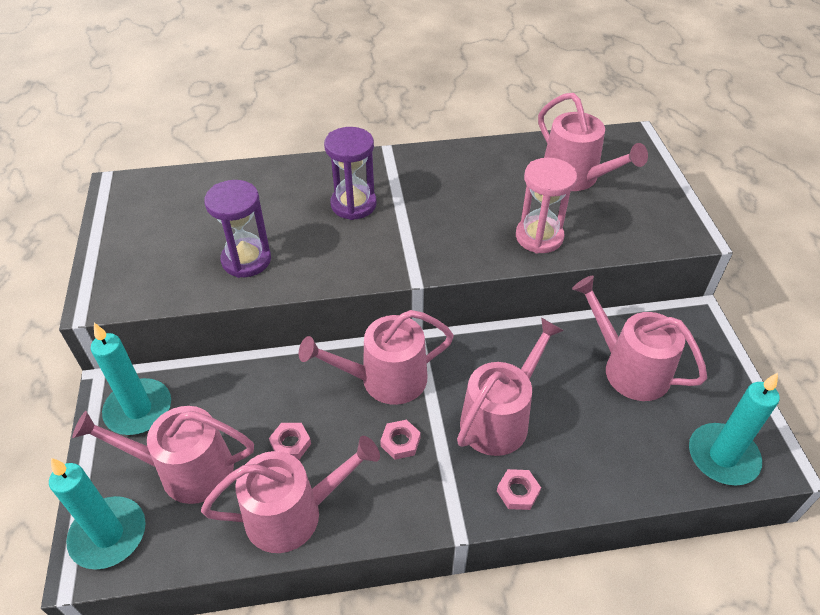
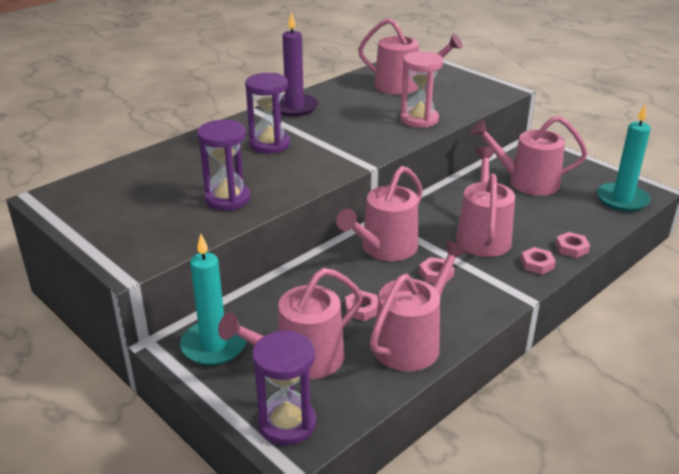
camera: 35 degrees left, 15 degrees down
turquoise candle [49,458,146,570] -> purple hourglass [252,330,316,445]
none -> purple candle [280,12,318,116]
none -> pink nut [556,232,590,258]

